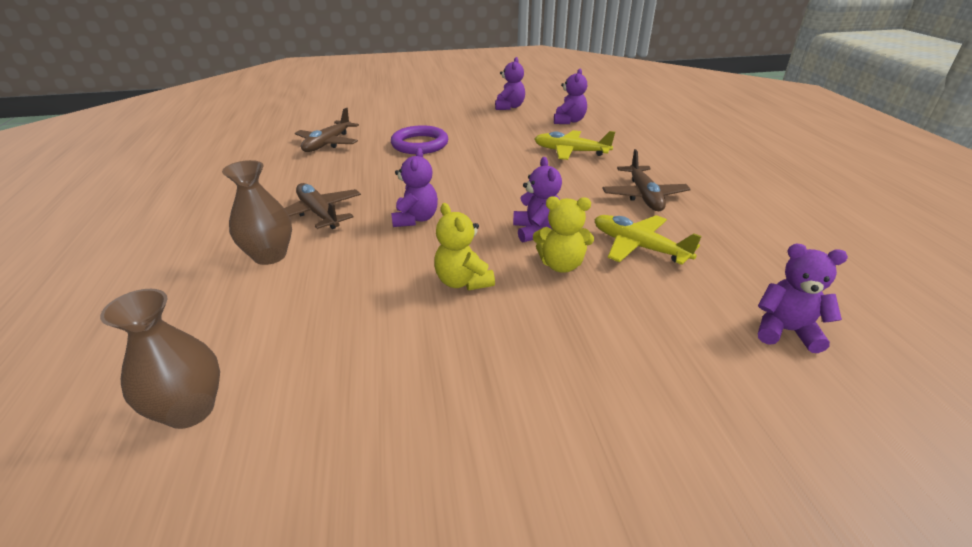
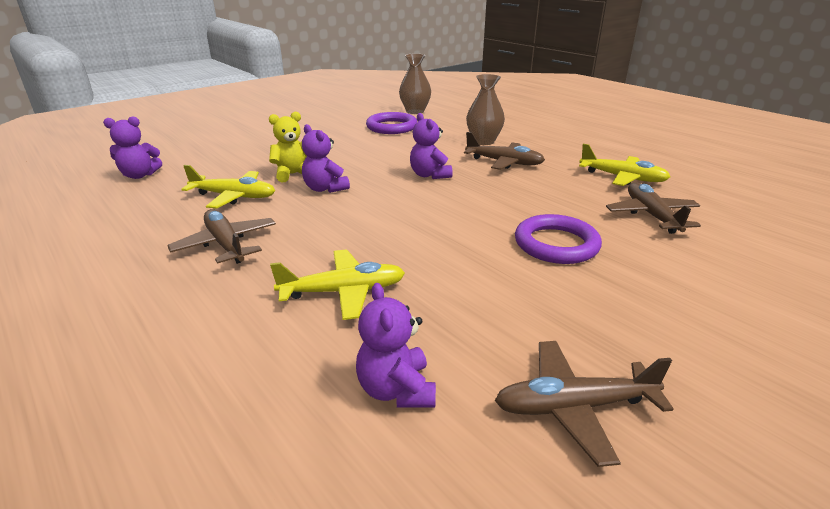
camera: 150 degrees right, 5 degrees down
yellow teddy bear [434,203,495,290] -> none
purple teddy bear [495,57,525,110] -> brown plane [495,341,673,467]
none -> purple ring [366,112,417,134]
none -> yellow plane [579,144,670,186]

